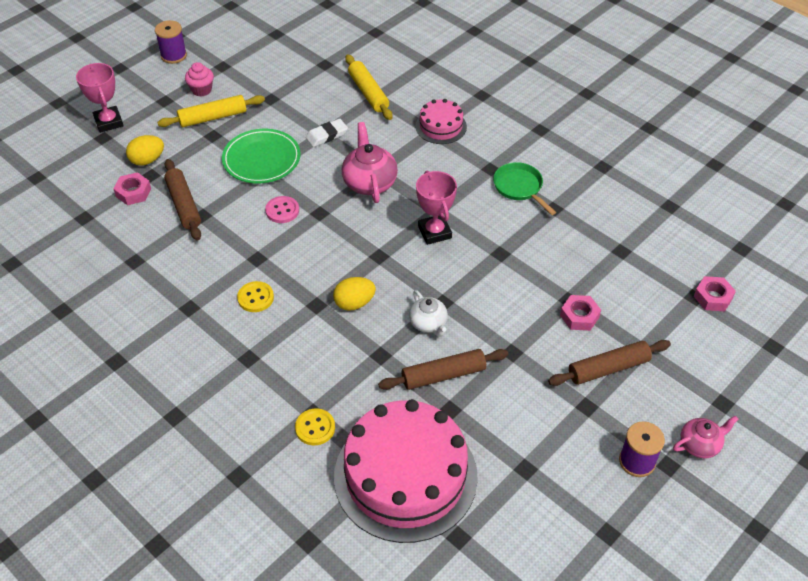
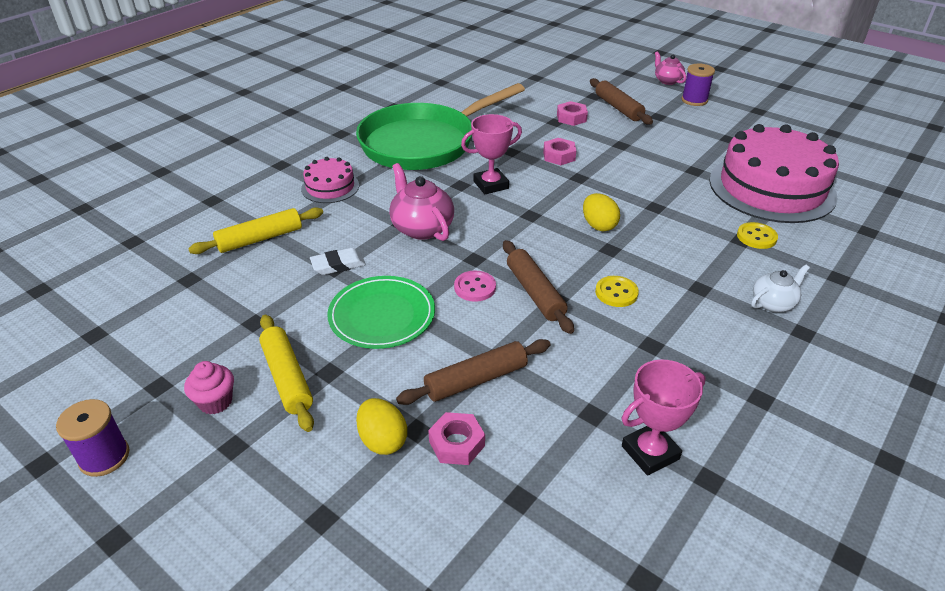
camera: 95 degrees left, 10 degrees down
pink trophy [76,63,124,133] -> pink trophy moved to [622,359,706,476]
white eraser [306,119,348,147] -> white eraser turned 75 degrees counterclockwise [310,248,366,275]
pink teapot [342,122,398,203] -> pink teapot turned 75 degrees clockwise [389,163,454,241]
brown rolling pin [378,349,508,390] -> brown rolling pin moved to [503,240,574,334]
white teapot [409,290,448,337] -> white teapot moved to [751,264,810,312]
green pan [493,162,556,215] -> green pan [356,83,525,170], size x2.39
pink nut [694,276,736,312] -> pink nut moved to [543,138,576,165]

